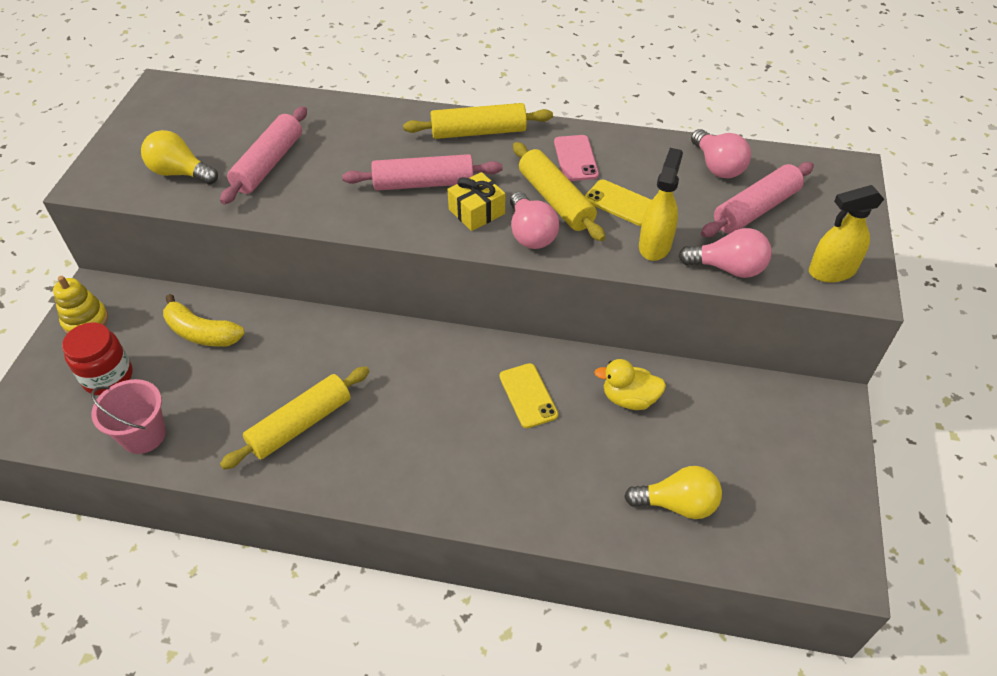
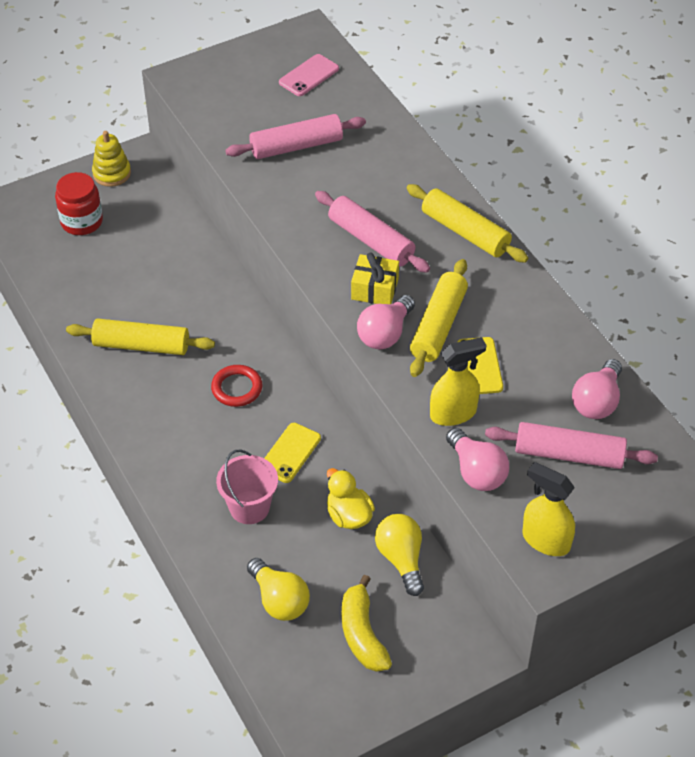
camera: 50 degrees right, 0 degrees up
pink bucket [91,379,166,454] -> pink bucket moved to [216,449,278,524]
yellow light bulb [141,130,218,185] -> yellow light bulb moved to [375,514,424,596]
yellow banana [163,294,245,347] -> yellow banana moved to [342,575,392,672]
pink phone [554,135,599,181] -> pink phone moved to [279,54,339,96]
none -> red ring [211,365,262,407]

